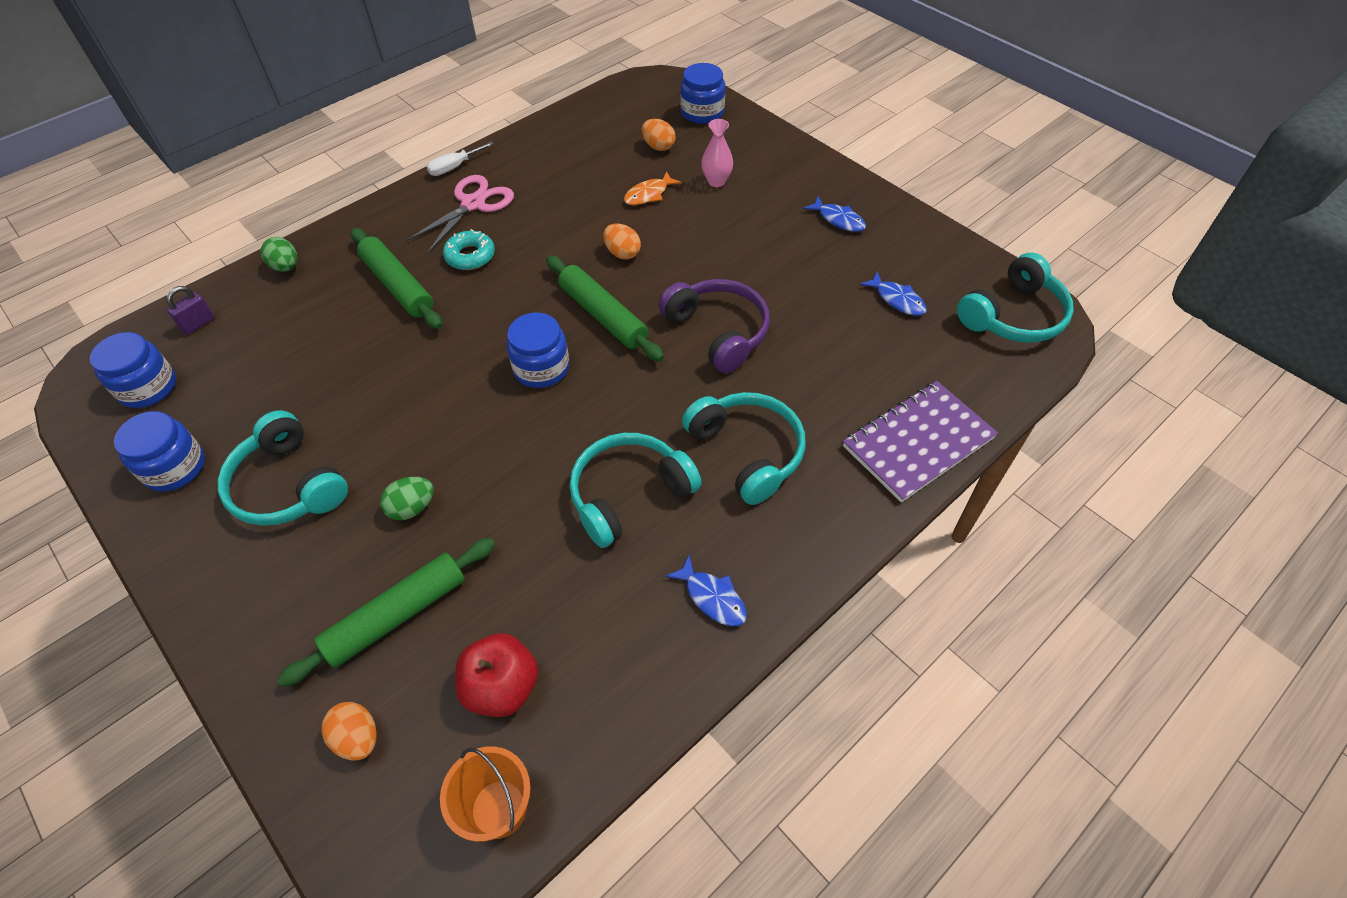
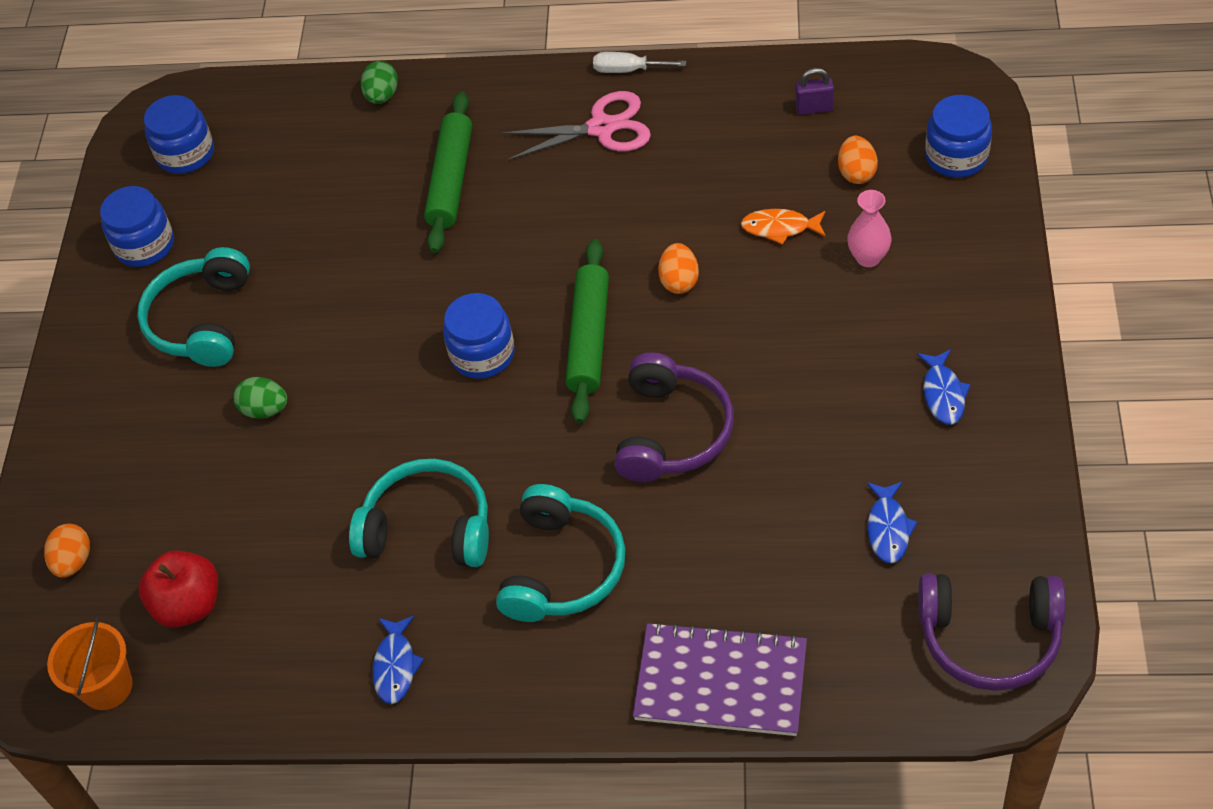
camera: 50 degrees right, 0 degrees up
purple padlock [166,286,215,335] -> purple padlock moved to [795,68,834,115]
green rolling pin [277,538,496,687] -> none
turquoise donut [443,229,495,270] -> none
turquoise headphones [957,252,1074,343] -> purple headphones [918,573,1066,691]

